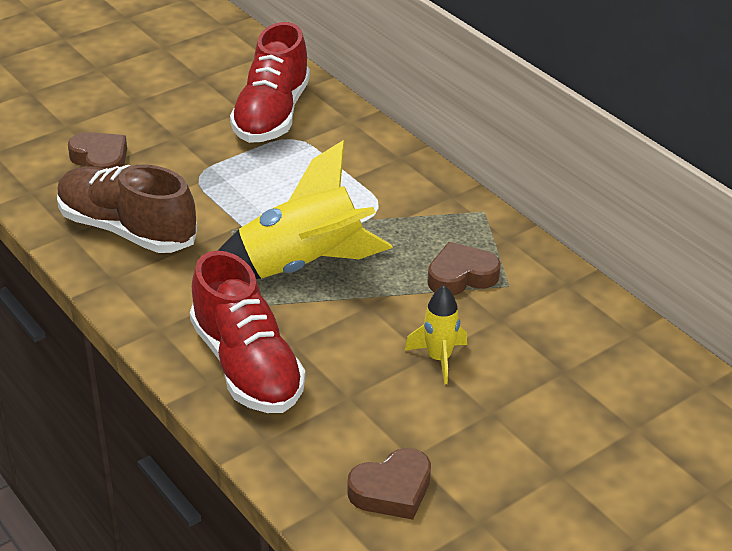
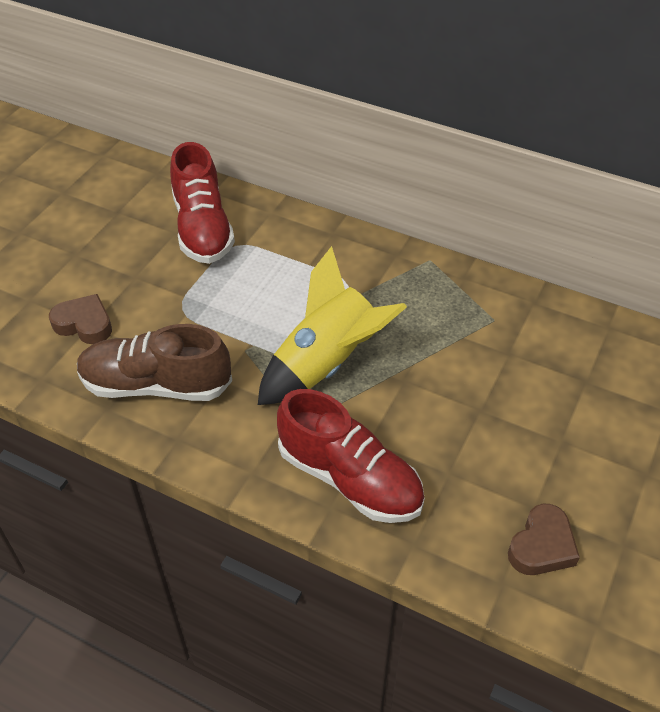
camera: 25 degrees left, 10 degrees up
yellow rocket [404,286,467,384] -> none
brown heart [428,242,501,296] -> none

